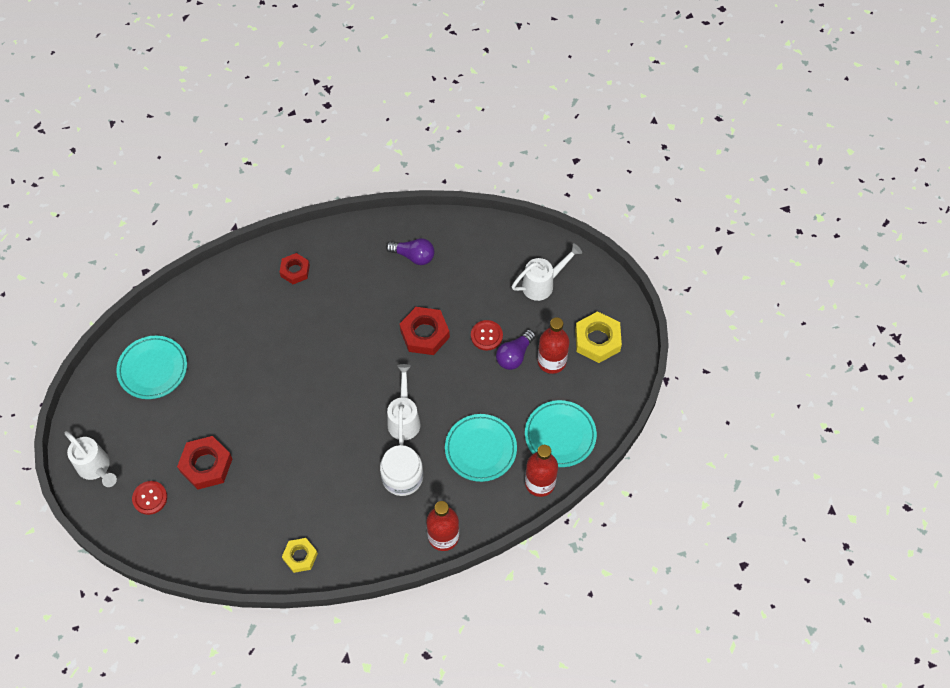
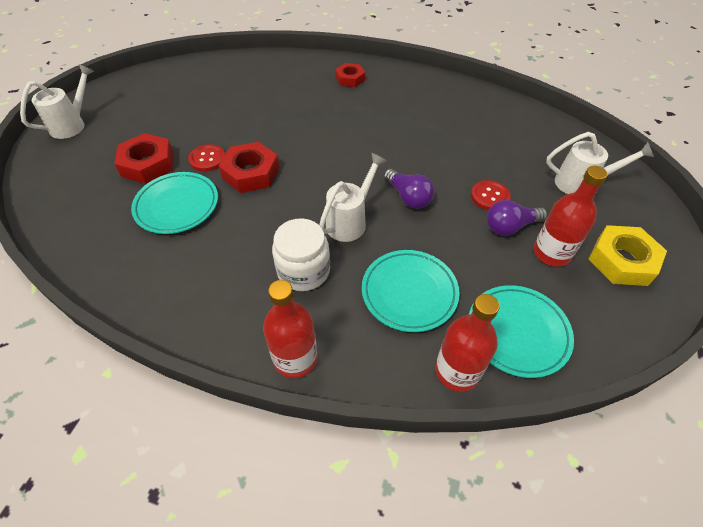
camera: 35 degrees right, 10 degrees down
white watering can [65,431,117,487] -> white watering can turned 135 degrees counterclockwise [20,64,94,139]
turquoise plate [116,336,187,399] -> turquoise plate moved to [131,172,218,234]
red button [132,481,167,515] -> red button moved to [188,144,225,171]
yellow nut [282,538,318,573] -> none
purple light bulb [386,238,434,265] -> purple light bulb moved to [384,169,434,209]
red nut [400,307,450,355] -> red nut moved to [219,142,279,193]

